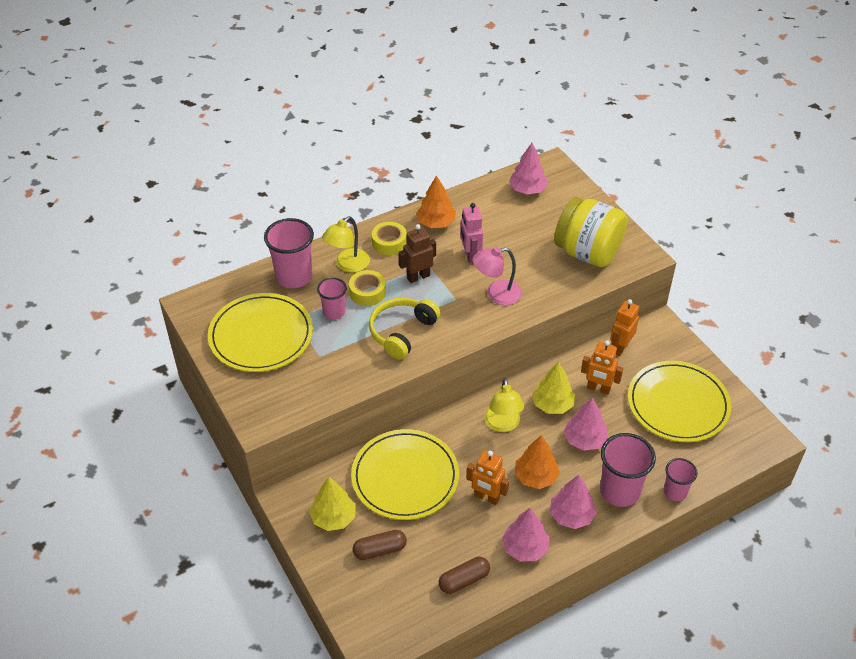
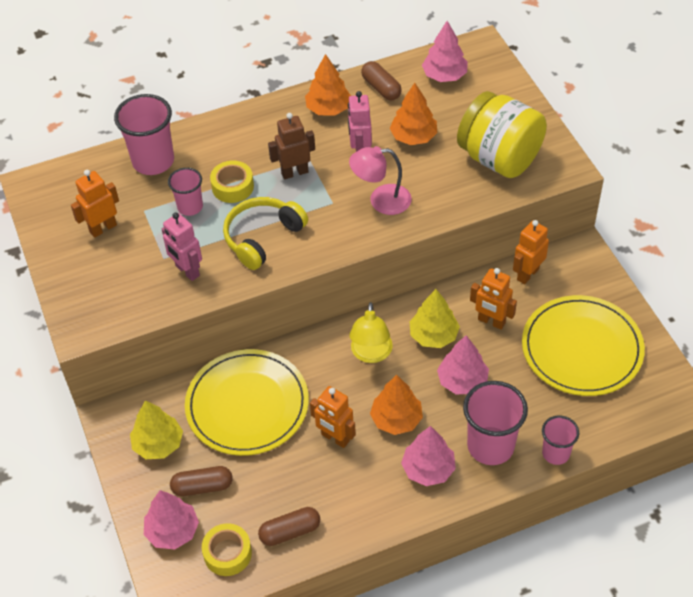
camera: 10 degrees right, 5 degrees up
yellow plate [208,293,313,372] -> orange robot [71,170,119,238]
yellow lamp [322,216,370,272] -> none
yellow tape [372,222,407,256] -> yellow tape moved to [202,523,252,576]
pink tree [502,508,550,561] -> pink tree moved to [144,490,199,549]
none -> pink robot [162,212,202,281]
none -> brown capsule [361,61,402,100]
none -> orange tree [390,83,437,145]

